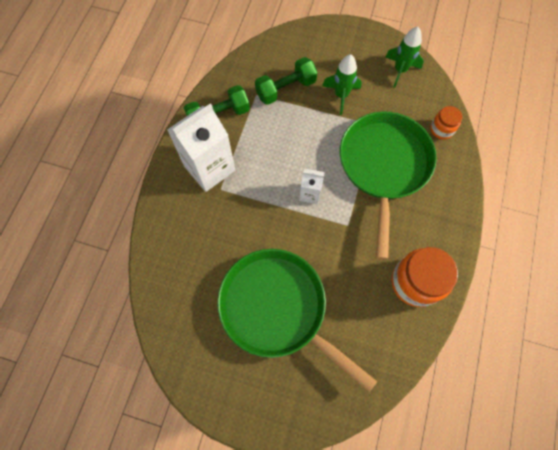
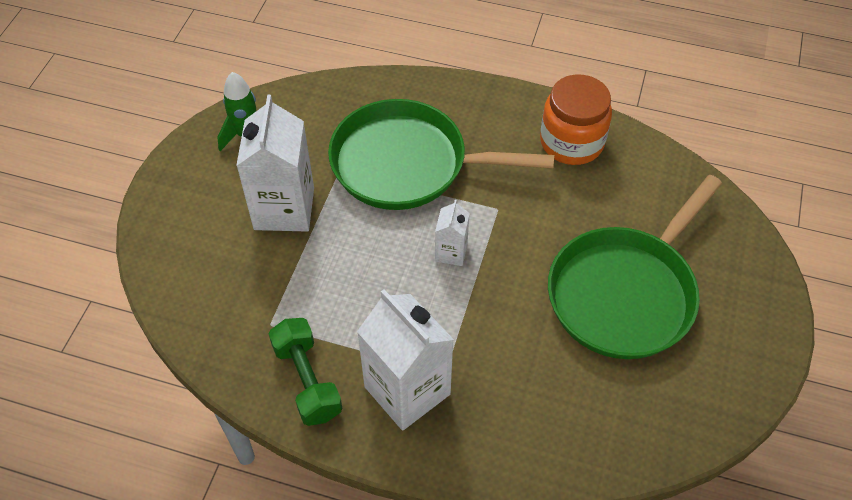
camera: 90 degrees left, 15 degrees down
green dumbbell [255,57,317,105] -> none
green rocket [322,54,362,115] -> white carton [236,95,314,232]
orange jar [430,106,462,139] -> none

